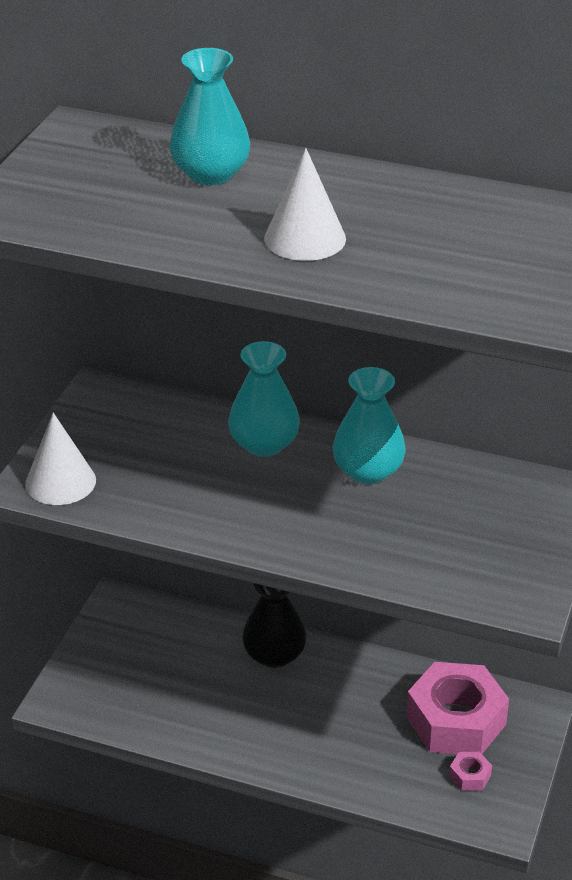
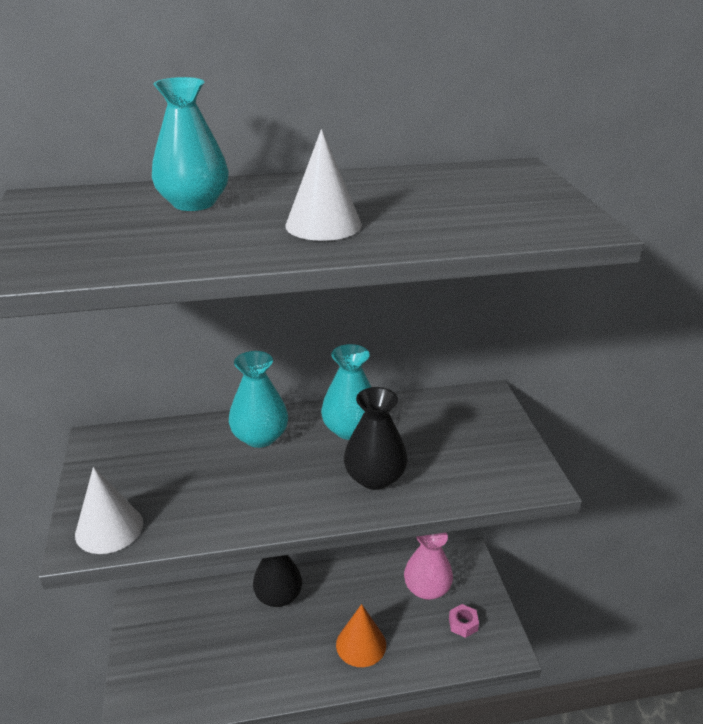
camera: 30 degrees left, 5 degrees down
pink nut [406,662,509,754] -> pink vase [404,532,453,600]
none -> orange cone [336,604,386,667]
none -> black vase [344,387,408,490]

